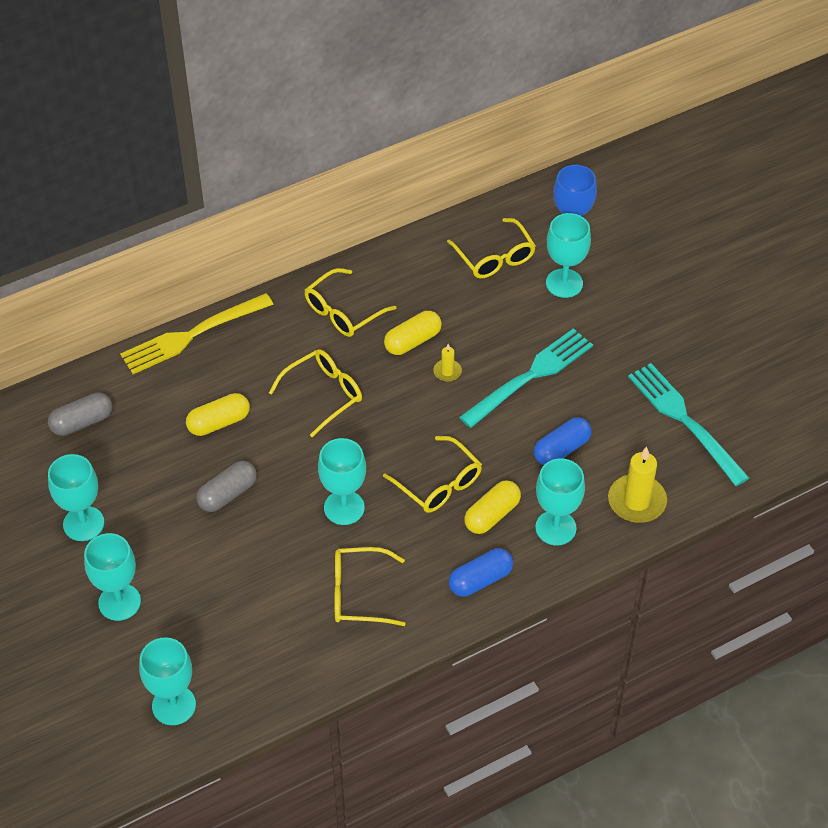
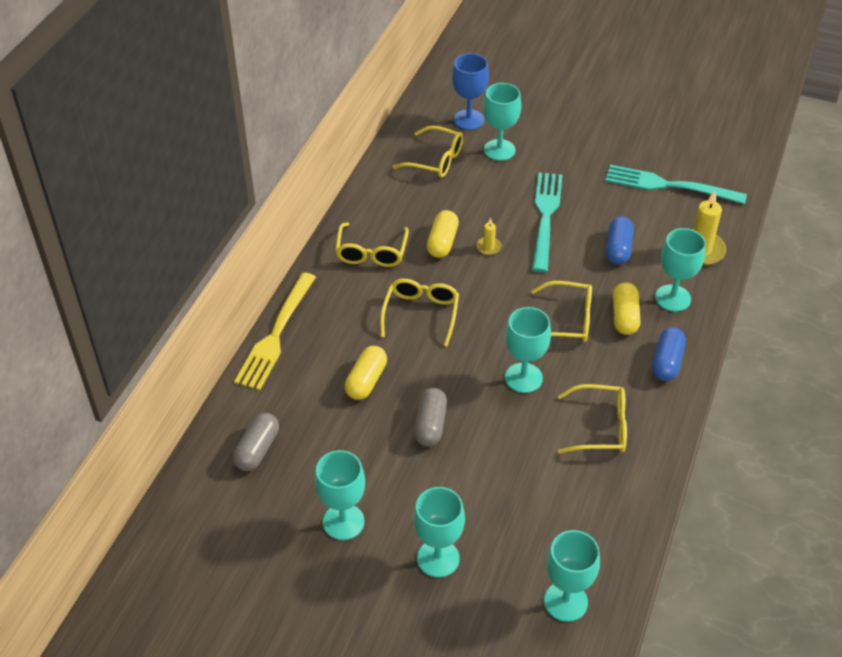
camera: 40 degrees left, 5 degrees down
yellow glasses [335,547,406,626] -> yellow glasses turned 135 degrees counterclockwise [558,384,627,453]

